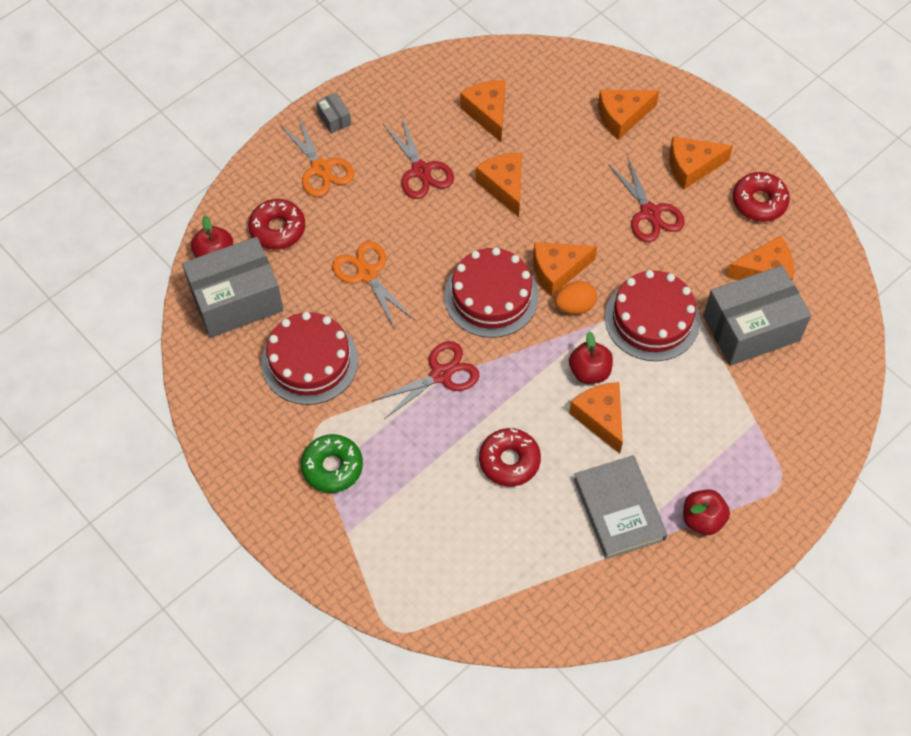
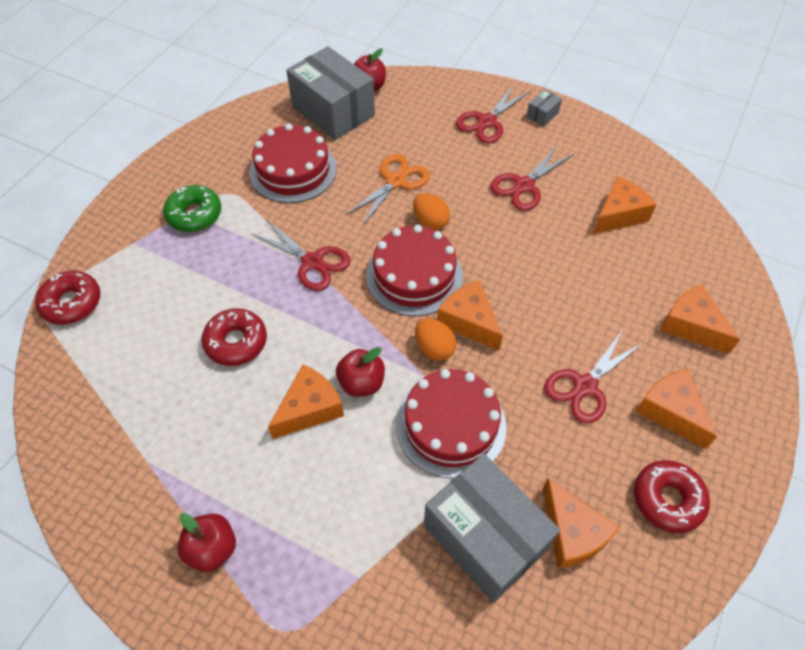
camera: 70 degrees right, 5 degrees down
red donut [248,199,305,250] -> red donut moved to [35,271,101,325]
orange scissors [280,116,354,197] -> red scissors [456,84,531,143]
orange cheese [476,153,522,217] -> none
grey book [574,455,668,559] -> none
none -> orange egg [413,193,450,230]

